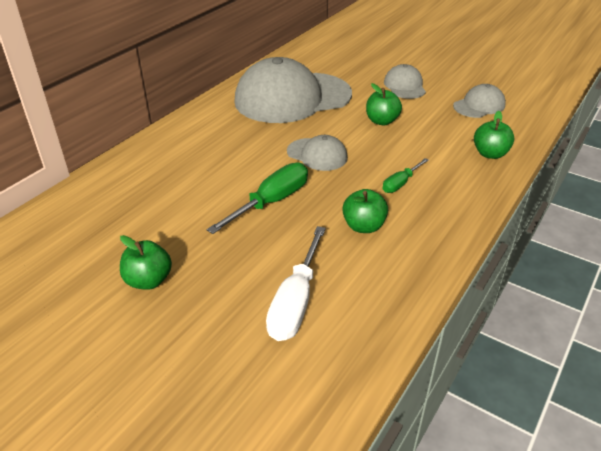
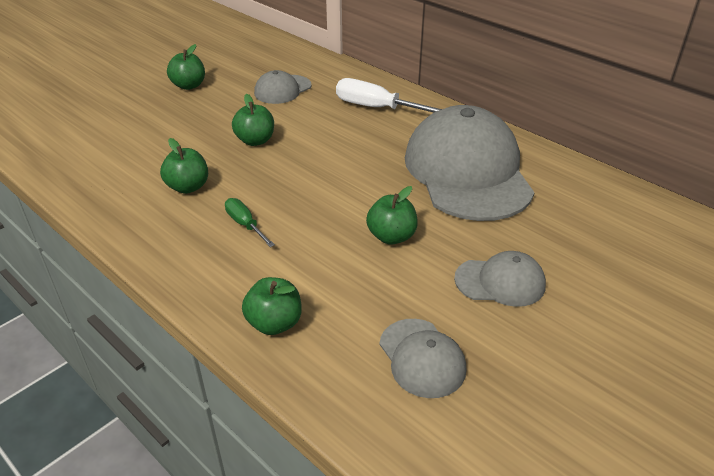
camera: 100 degrees right, 0 degrees up
green screwdriver [207,162,308,234] -> green apple [232,94,274,146]
white screwdriver [266,226,326,341] -> white screwdriver moved to [336,78,442,112]
grey cap [287,135,348,171] -> grey cap moved to [254,70,312,104]

